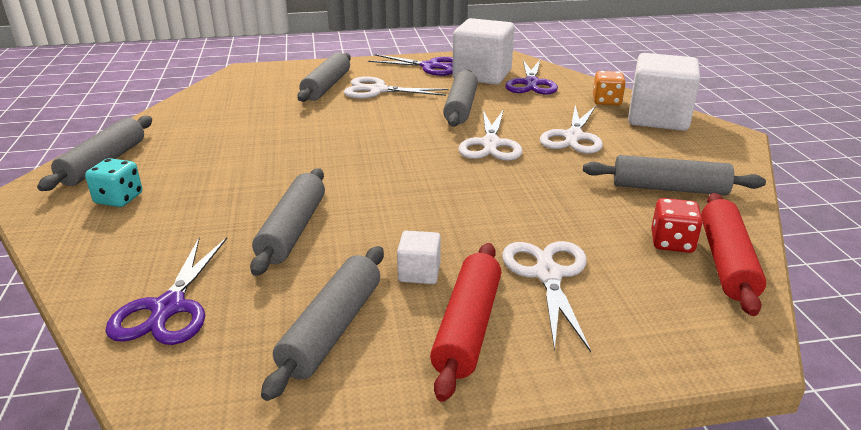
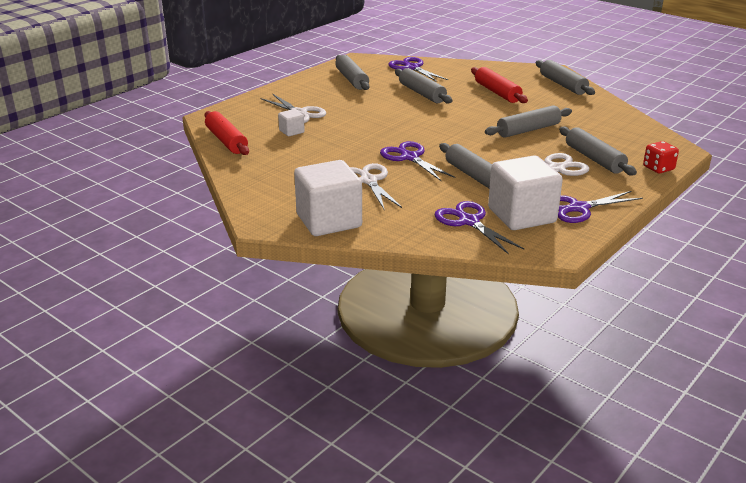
camera: 140 degrees right, 0 degrees up
turquoise dice [85,158,142,207] -> none
white cube [397,231,441,284] -> white cube moved to [278,109,305,136]
red rolling pin [430,243,501,402] -> red rolling pin moved to [471,67,528,103]
white scissors [459,109,522,161] -> purple scissors [380,141,455,181]
grey rolling pin [583,155,766,195] -> grey rolling pin moved to [485,105,572,138]
orange dice [593,71,626,105] -> none
red dice [651,198,703,253] -> red dice moved to [643,141,679,173]

